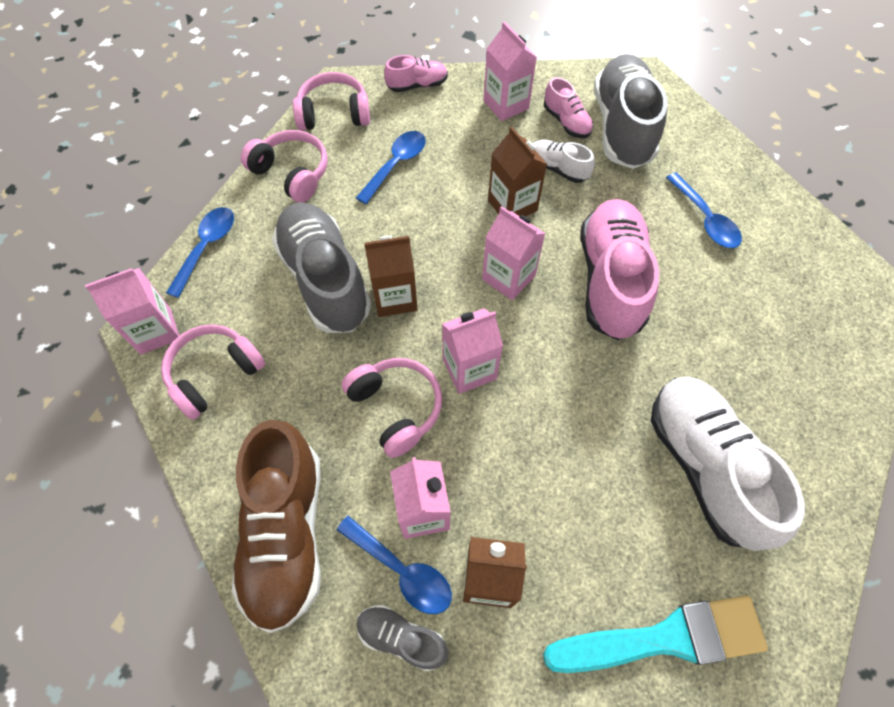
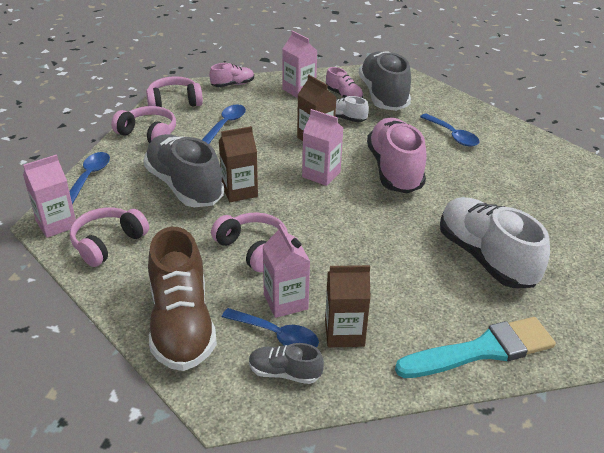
camera: 10 degrees left, 25 degrees down
pink carton [442,308,503,394] -> none

